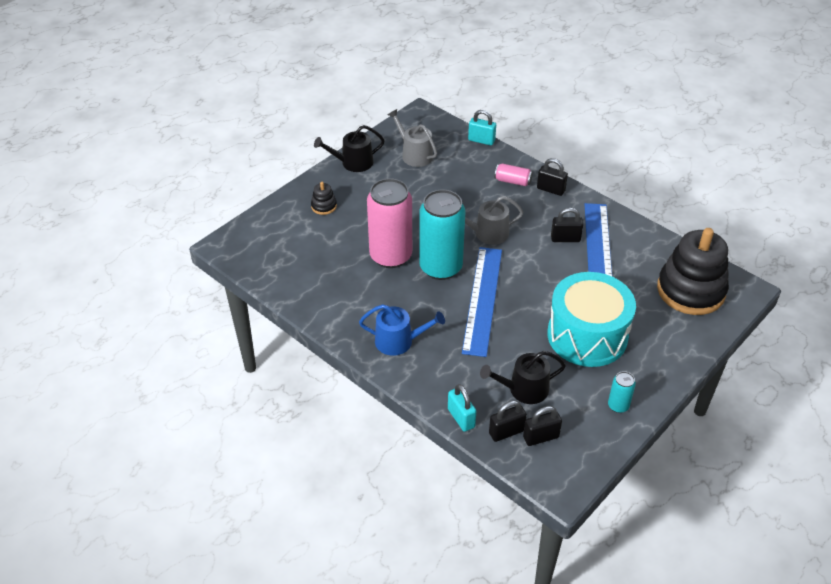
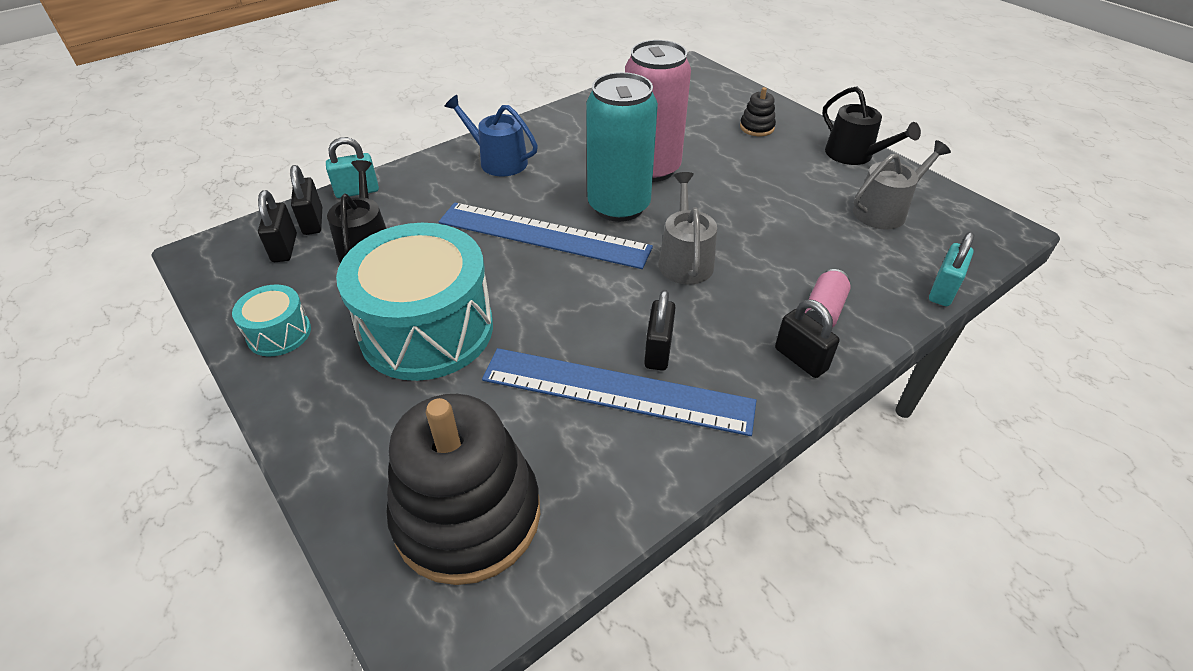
camera: 100 degrees right, 0 degrees up
black watering can [314,125,385,172] -> black watering can turned 150 degrees clockwise [822,86,921,165]
blue watering can [359,304,445,356] -> blue watering can turned 105 degrees clockwise [444,95,538,176]
black padlock [537,158,568,196] -> black padlock turned 75 degrees counterclockwise [775,299,840,378]
turquoise can [608,371,636,413] -> turquoise drum [232,285,311,356]

